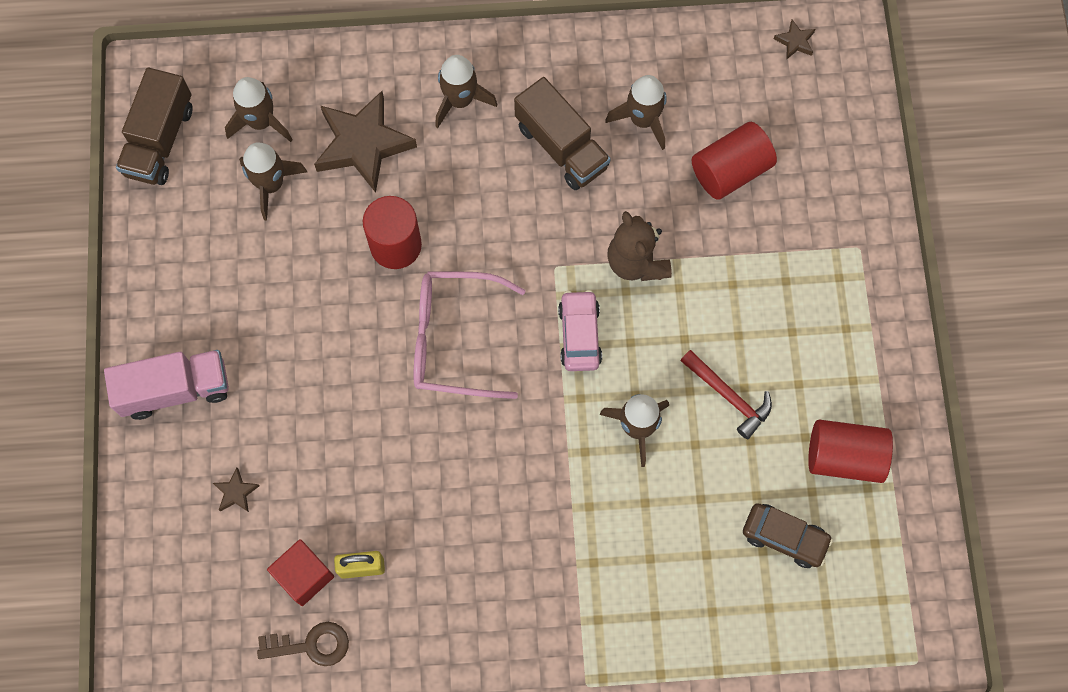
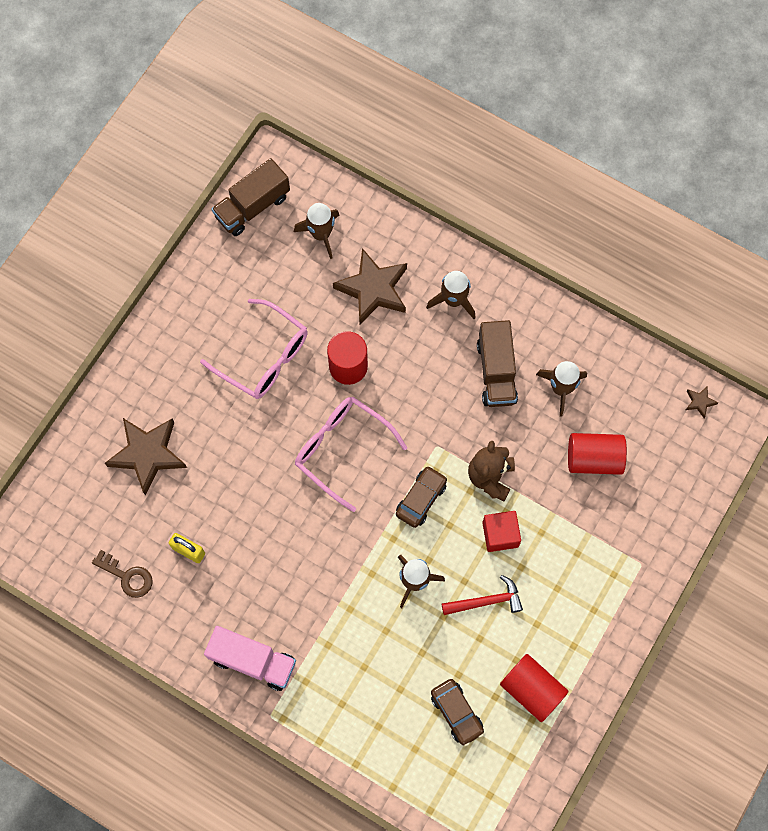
camera: 35 degrees right, 0 degrees up
pink truck [104,350,229,420] -> pink truck moved to [204,626,296,691]
brown star [213,468,259,512] -> brown star [105,418,187,496], size x2.40
brown rocket [239,142,307,220] -> none
red cube [267,539,334,606] -> red cube moved to [482,511,521,552]
pink car [558,290,602,371] -> brown car [396,466,447,528]
red hammer [680,350,772,439] -> red hammer turned 90 degrees counterclockwise [442,575,523,615]
none -> pink glasses [200,299,308,399]

